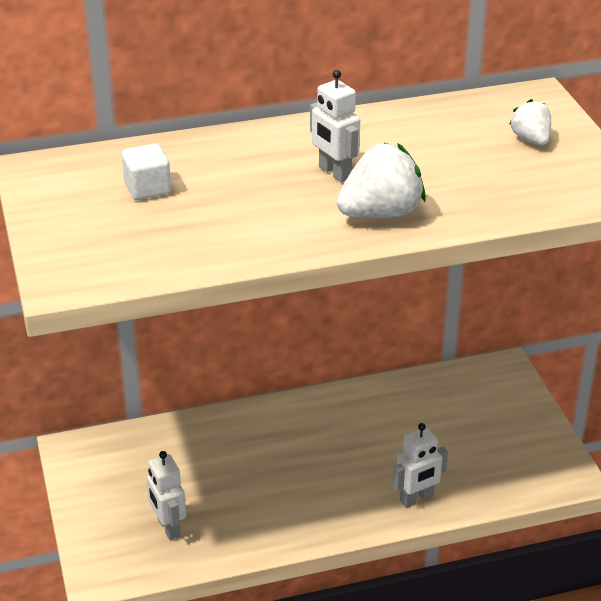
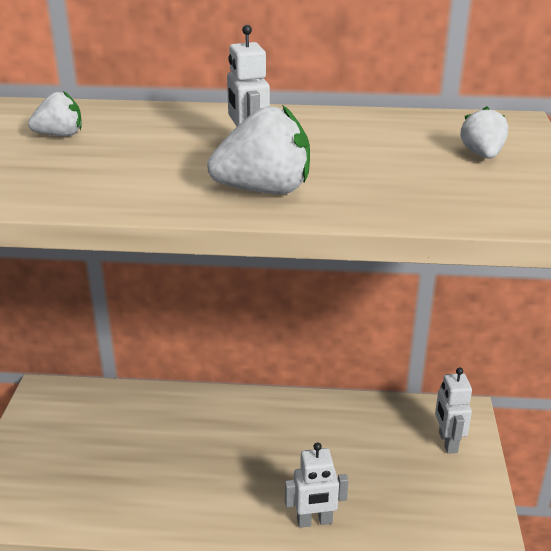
camera: 20 degrees right, 5 degrees down
white cube [122,143,171,200] -> white strawberry [28,91,82,136]
white robot [147,451,186,540] -> white robot moved to [435,367,472,454]

